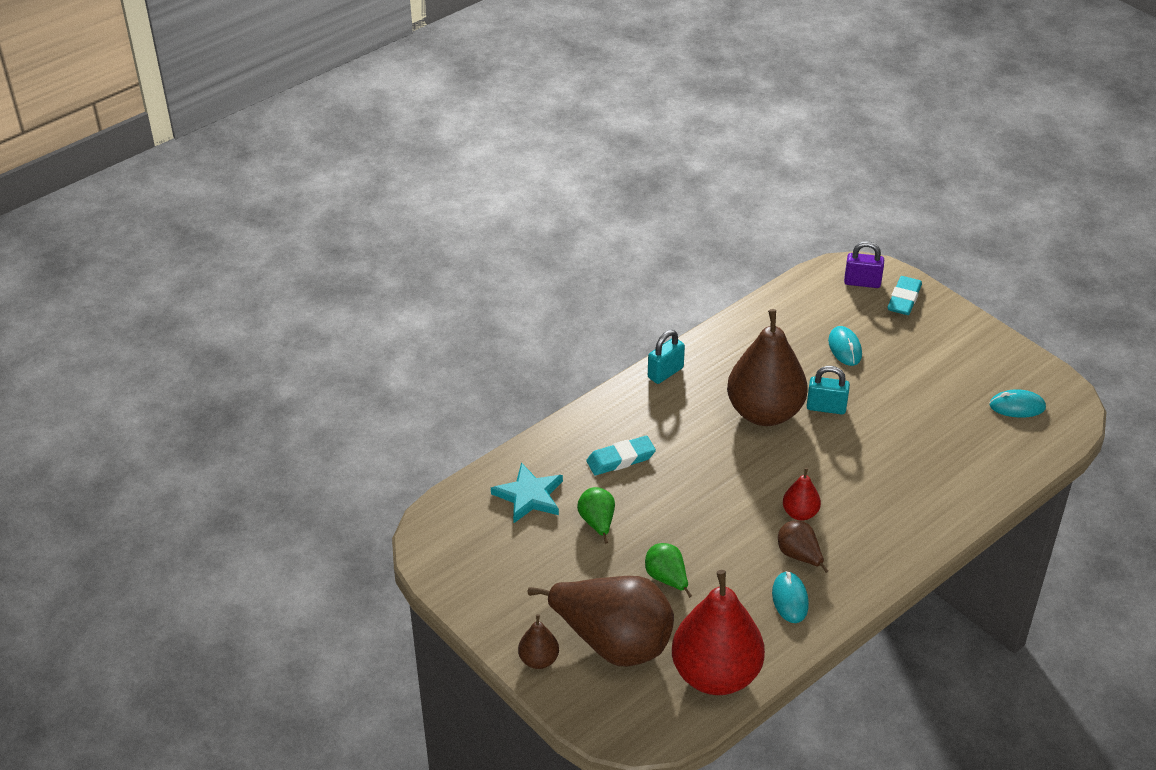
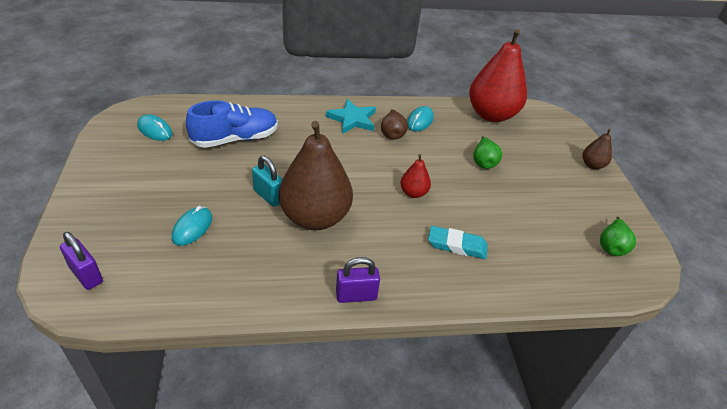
camera: 150 degrees left, 0 degrees up
turquoise star [491,463,563,523] -> turquoise star moved to [326,99,376,134]
brown pear [528,576,674,666] -> none
green pear [577,487,615,544] -> green pear moved to [600,217,636,256]
turquoise padlock [648,330,685,384] -> purple padlock [336,257,380,303]
red pear [783,468,821,521] -> red pear moved to [400,154,431,198]
turquoise eraser [887,276,922,315] -> none
none -> blue shoe [186,100,278,148]

